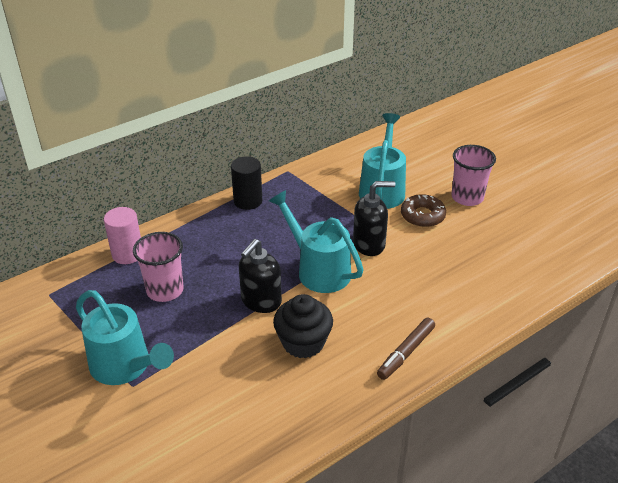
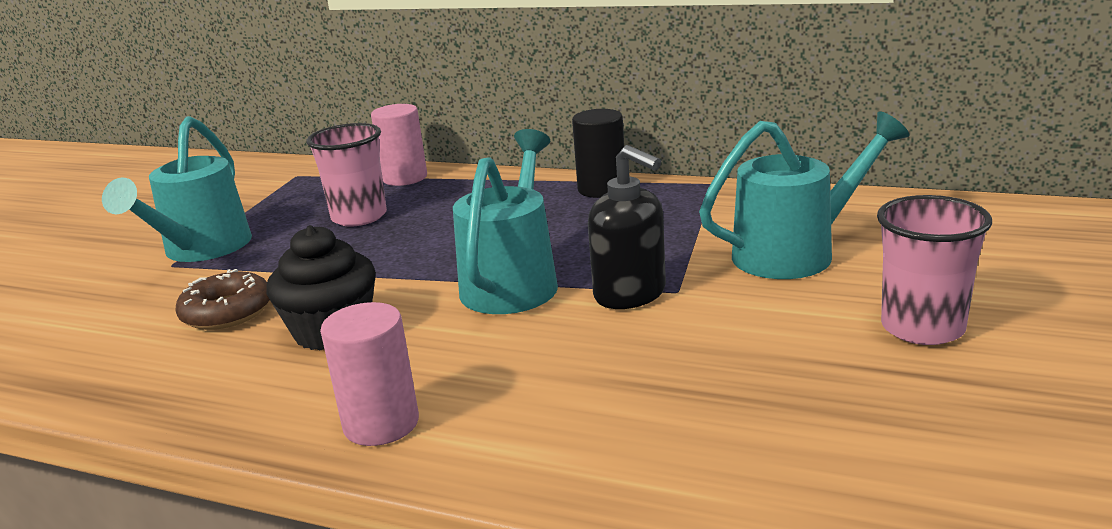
camera: 60 degrees right, 15 degrees down
black soap dispenser [239,239,282,313] -> none
brown marker [377,318,435,380] -> pink cylinder [320,302,419,446]
brown donut [401,194,446,227] -> brown donut moved to [175,269,270,330]

